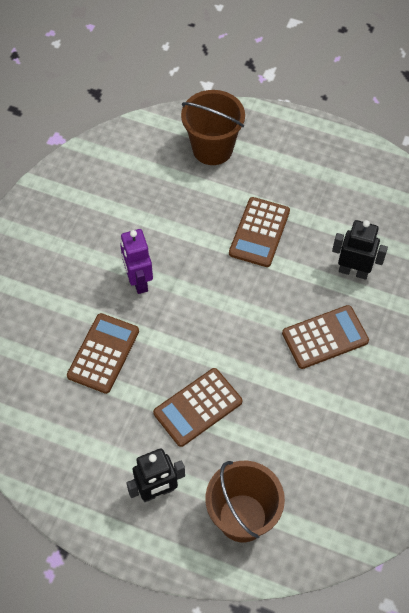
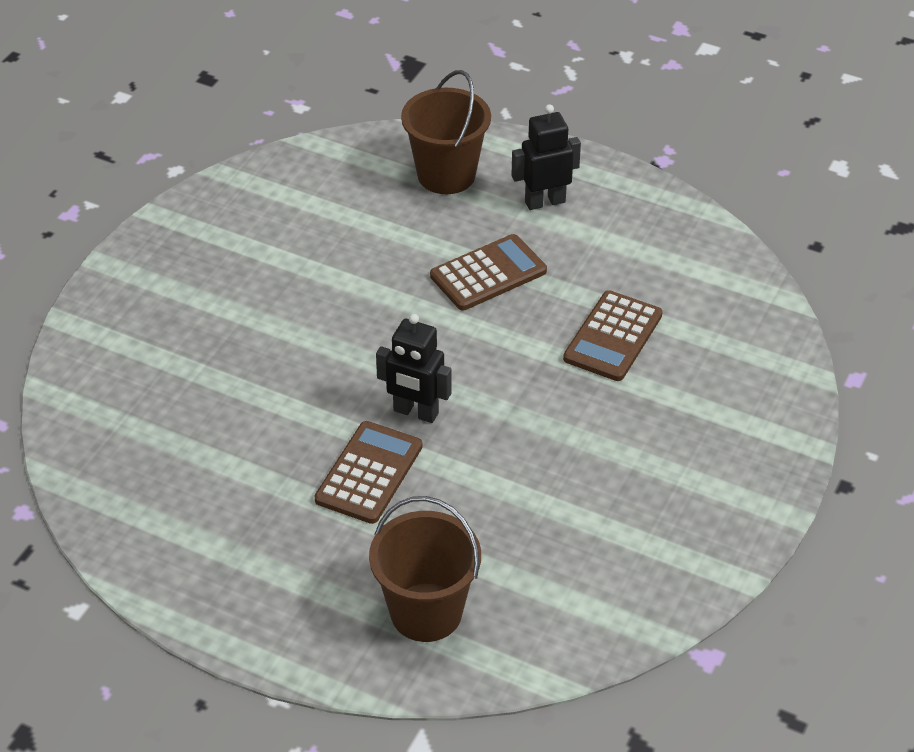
camera: 175 degrees left, 15 degrees down
purple robot [120,229,153,294] -> none
brown calculator [282,305,369,369] -> none
black robot [332,220,388,280] -> black robot moved to [376,314,451,423]

